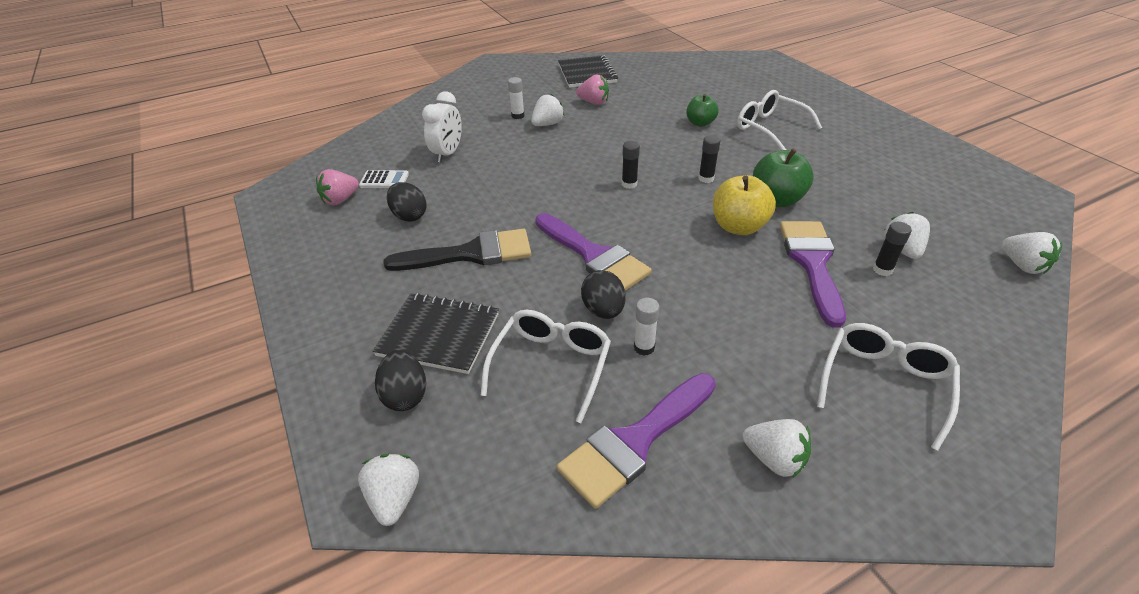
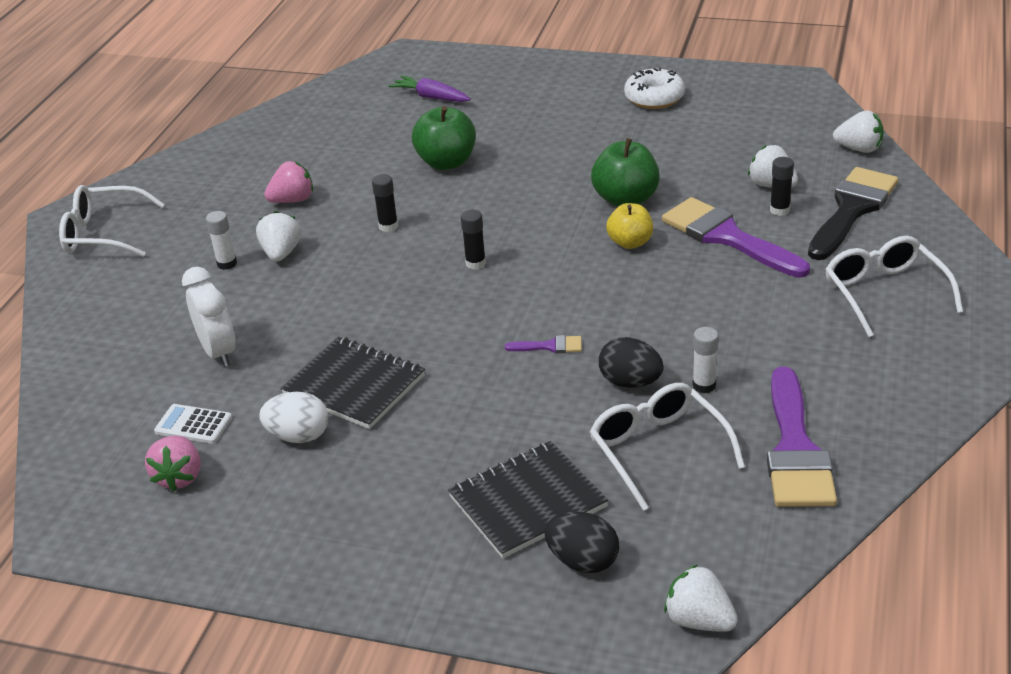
camera: 45 degrees left, 5 degrees down
white calculator [359,170,409,188] -> white calculator turned 120 degrees counterclockwise [154,404,232,444]
black brush [383,229,531,271] -> black brush moved to [808,167,898,260]
black egg [387,182,427,222] -> white egg [259,392,328,443]
purple brush [535,213,652,291] -> purple brush [505,335,582,353], size x0.43
black notebook [558,55,618,88] -> black notebook moved to [281,336,425,429]
green apple [686,94,719,127] -> green apple [412,106,476,170], size x1.52
black glue stick [699,135,720,183] -> black glue stick moved to [372,174,398,232]
yellow apple [713,175,776,235] -> yellow apple [606,203,653,249], size x0.66
white glasses [737,90,822,150] -> white glasses moved to [59,185,165,257]
white strawberry [743,419,811,477] -> none
none -> purple carrot [388,75,470,102]
none -> white donut [624,67,685,109]

